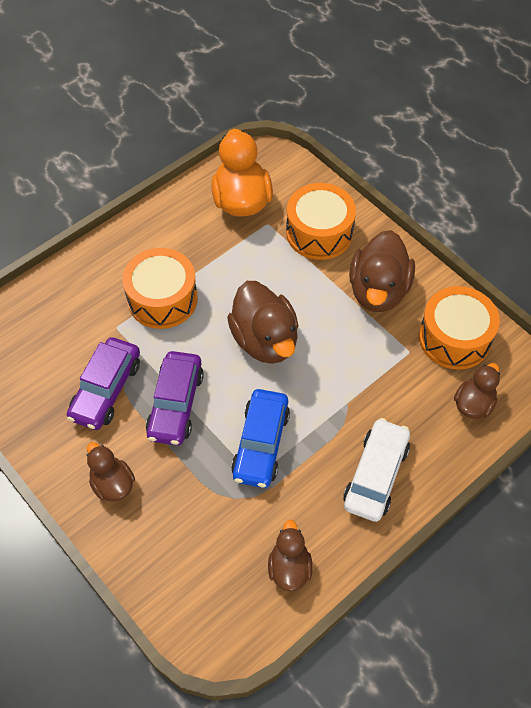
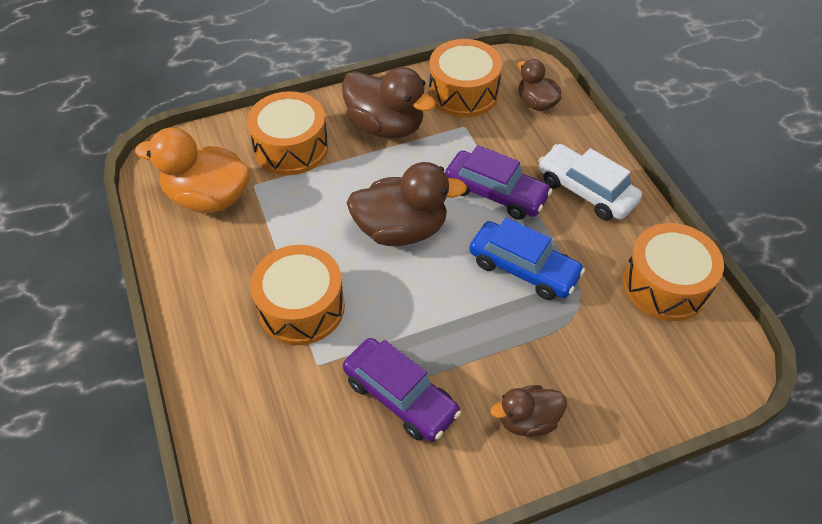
camera: 70 degrees left, 5 degrees down
purple car [146,351,204,445] -> purple car moved to [445,145,552,220]
brown duck [268,520,313,592] -> orange drum [623,223,724,321]

